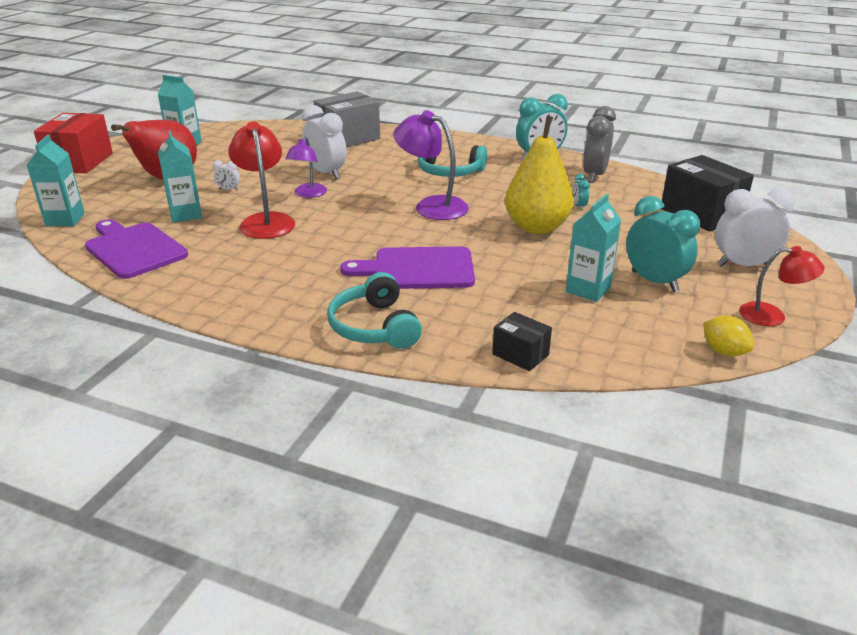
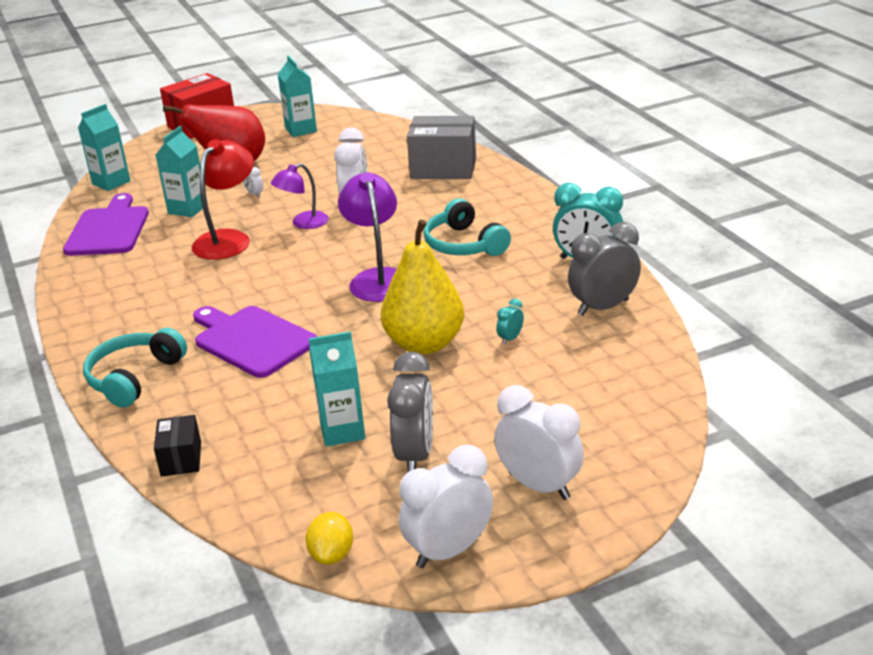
camera: 45 degrees right, 0 degrees up
turquoise clock [626,196,700,292] -> grey clock [387,351,433,472]
black box [661,155,754,232] -> none
red lamp [739,246,825,326] -> white clock [399,445,493,568]

